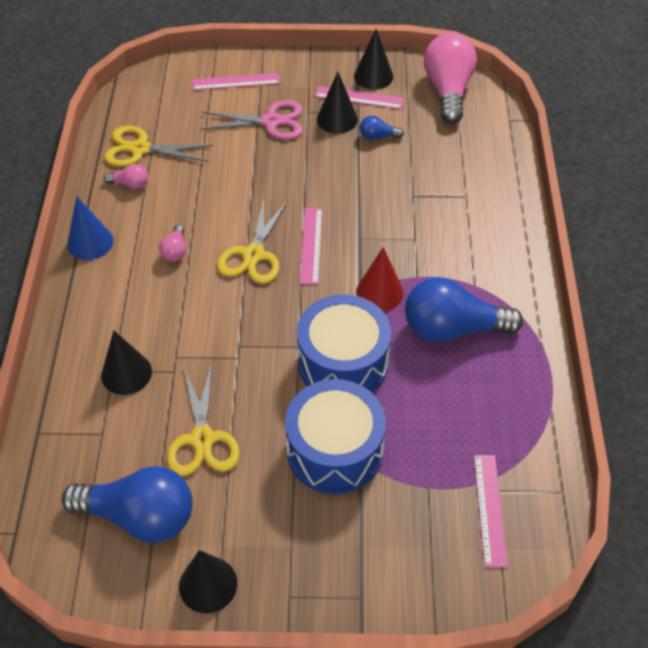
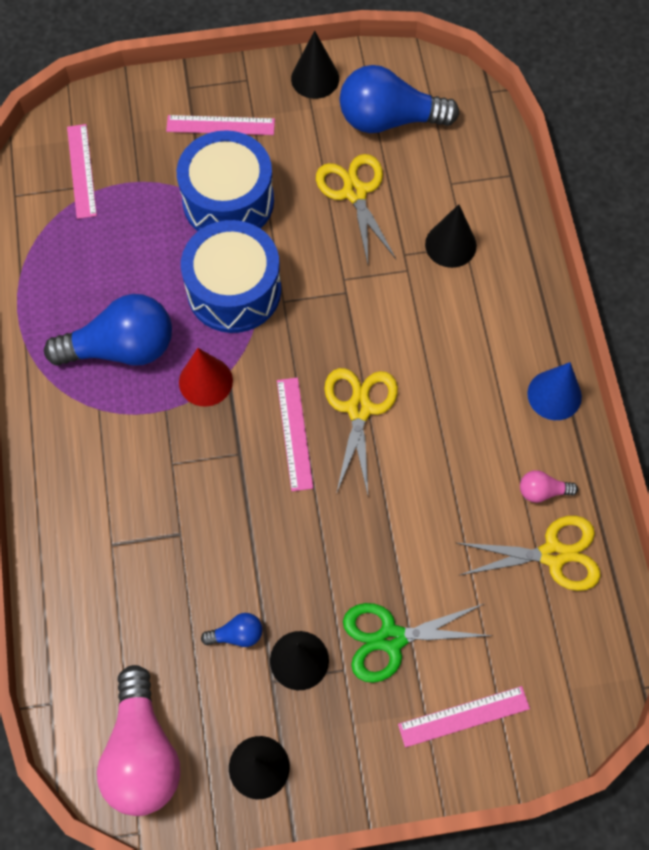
camera: 170 degrees right, 15 degrees up
pink light bulb [159,225,186,262] -> none
pink scissors [201,100,303,140] -> green scissors [343,603,493,683]
pink ruler [315,86,404,109] -> pink ruler moved to [166,115,275,135]

